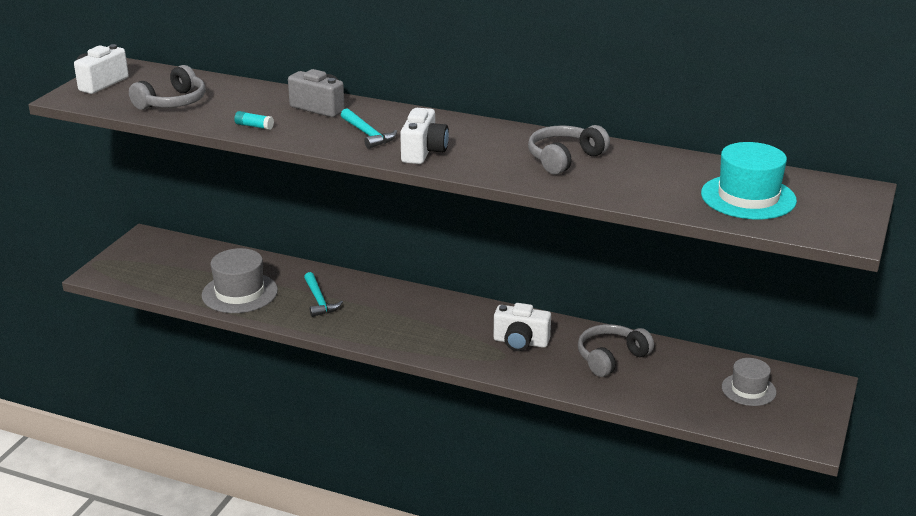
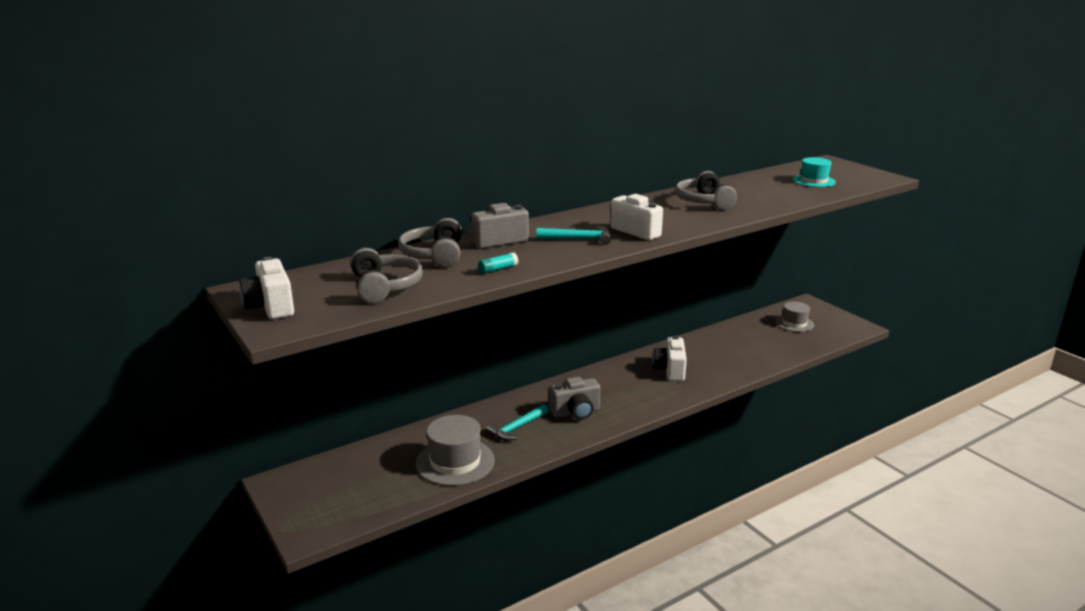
camera: 55 degrees left, 5 degrees down
turquoise hammer [304,272,343,317] -> turquoise hammer turned 120 degrees clockwise [486,404,548,441]
white camera [494,303,551,351] -> white camera turned 135 degrees clockwise [653,336,687,381]
grey headphones [578,324,654,377] -> grey headphones moved to [398,218,462,267]
turquoise hat [701,142,797,219] -> turquoise hat [793,157,836,187], size x0.63
none -> grey camera [549,377,600,420]

